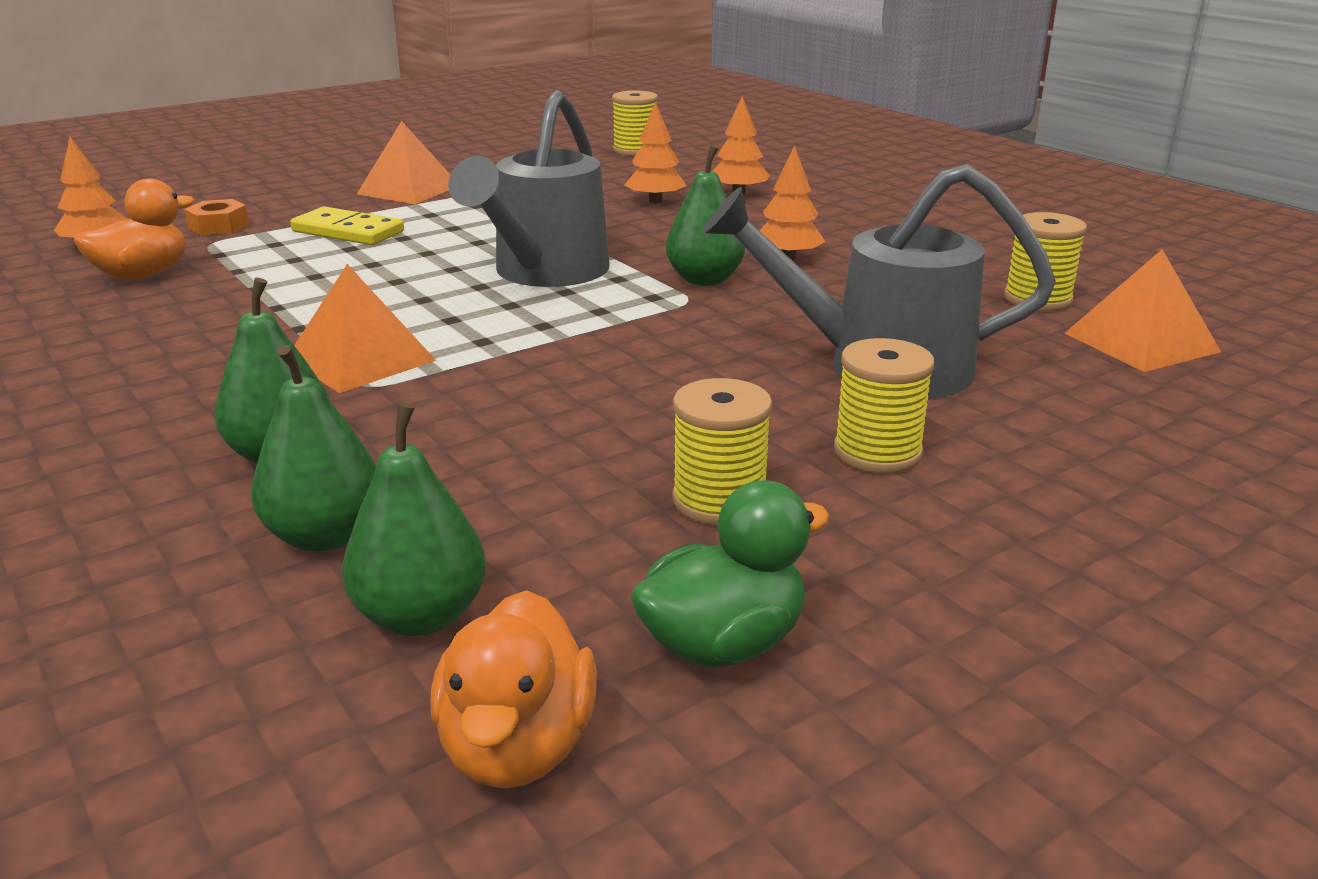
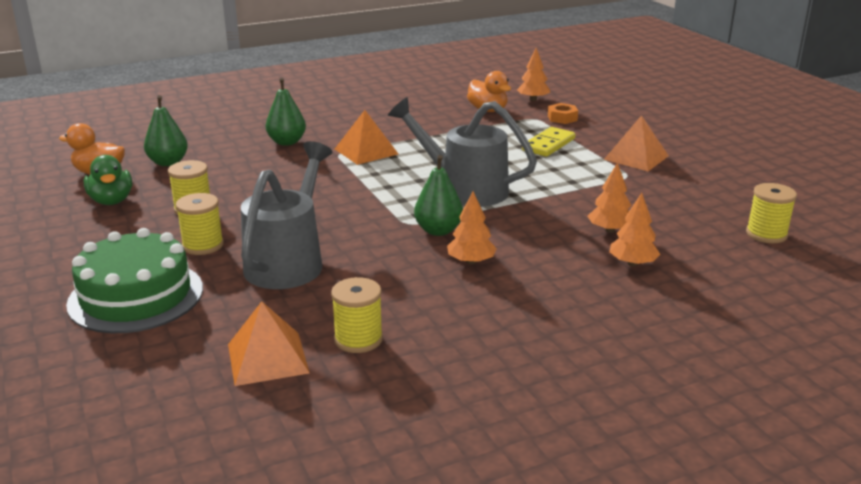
camera: 100 degrees right, 0 degrees up
green pear [251,345,376,551] -> none
none -> green cake [66,228,203,333]

